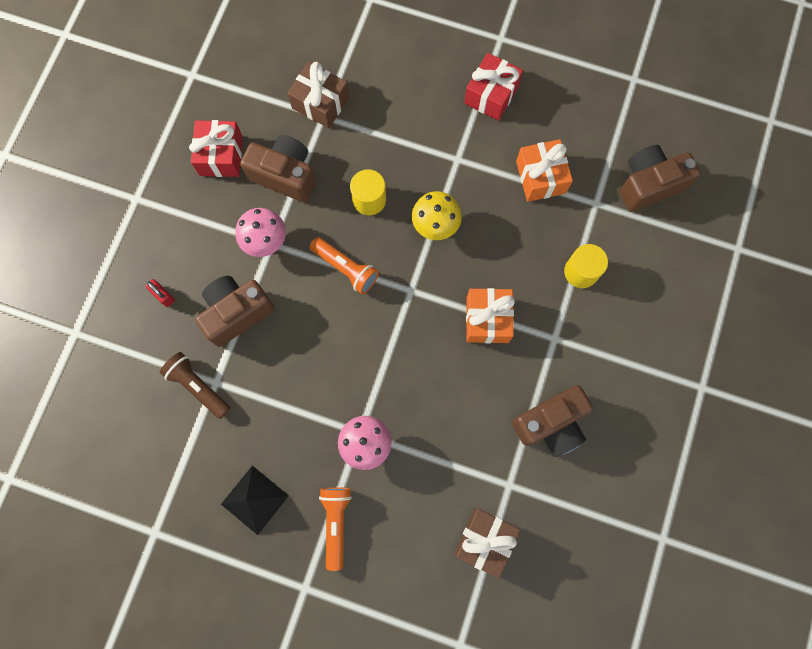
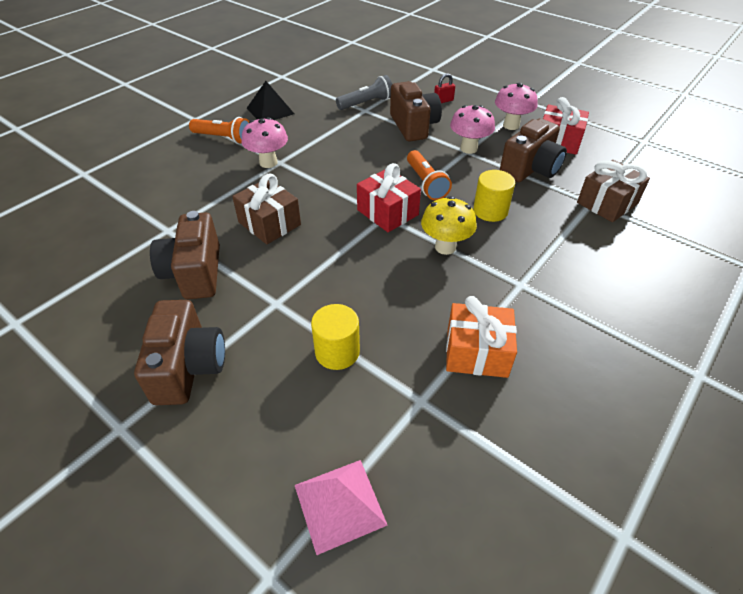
camera: 110 degrees right, 30 degrees down
brown flashlight [160,352,230,419] -> grey flashlight [336,75,392,110]
orange flashlight [309,237,379,294] -> orange flashlight turned 75 degrees counterclockwise [407,150,452,200]
brown gift [455,508,520,579] -> brown gift moved to [232,174,301,244]
red gift [464,53,523,121] -> red gift moved to [357,163,421,232]
orange gift [466,288,515,343] -> none
brown camera [619,145,701,212] -> brown camera moved to [134,300,225,405]
none -> pink pyramid [295,460,387,555]
none -> pink mushroom [495,83,538,130]

